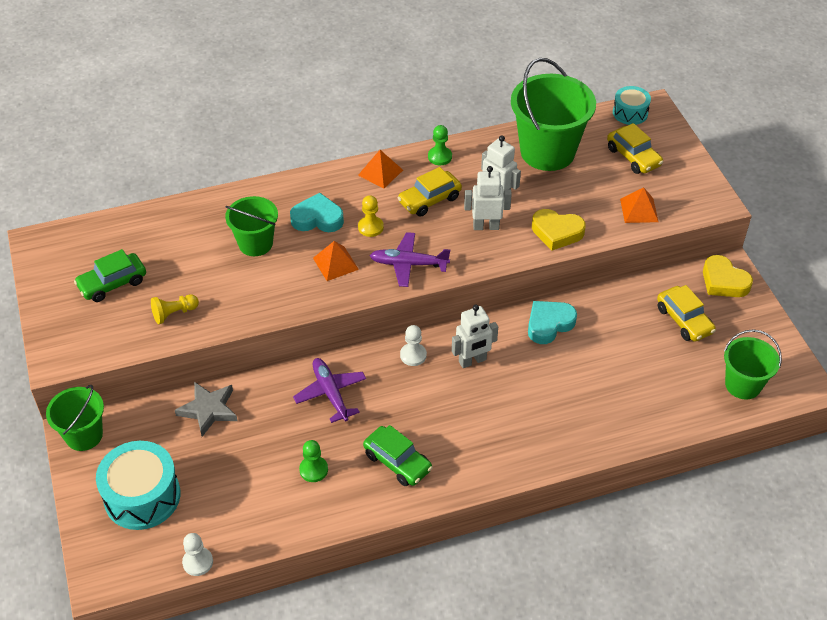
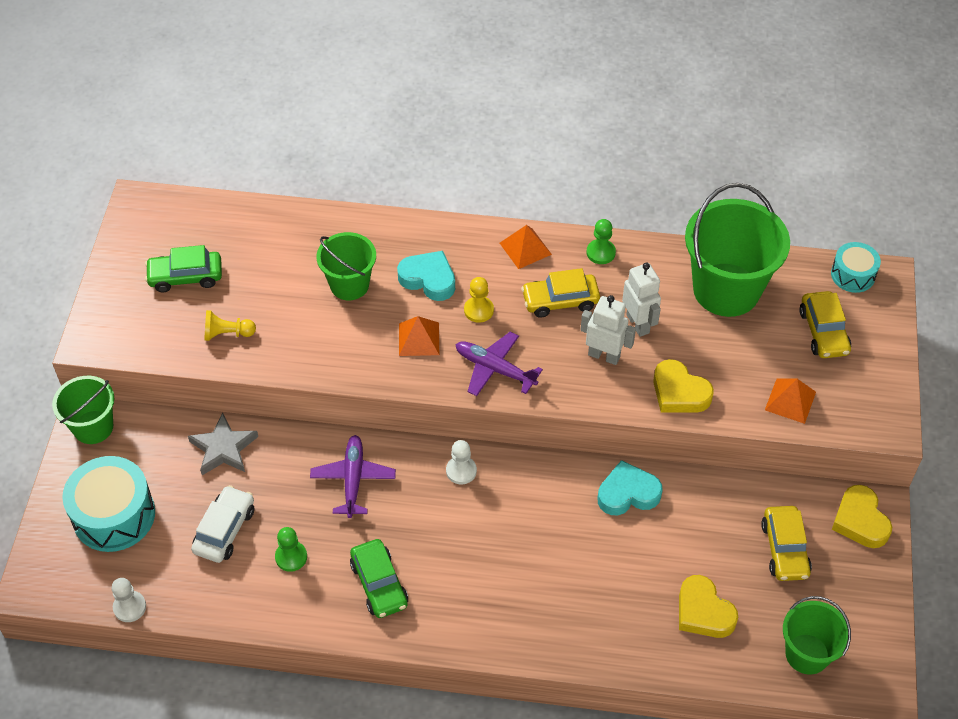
camera: 25 degrees right, 5 degrees up
white robot [452,304,498,368] -> none
none -> white car [191,485,254,563]
none -> yellow heart [679,575,738,638]

